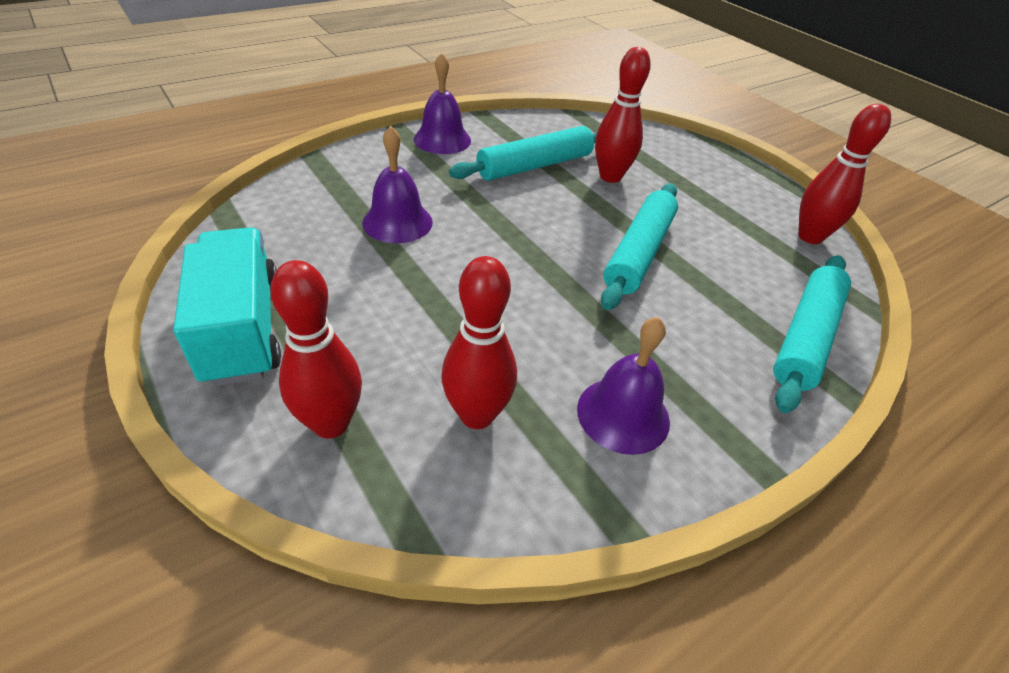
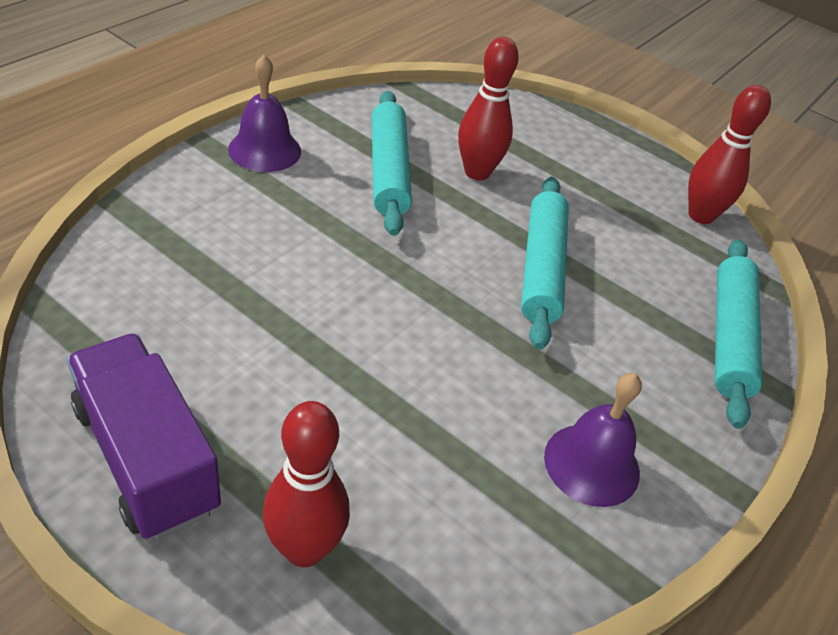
camera: 20 degrees left, 0 degrees up
turquoise truck [173,227,281,387] -> purple truck [67,334,221,540]
purple bell [362,126,433,243] -> none
red bowling pin [441,256,517,429] -> none
turquoise rolling pin [449,126,597,181] -> turquoise rolling pin turned 45 degrees counterclockwise [372,91,412,236]

